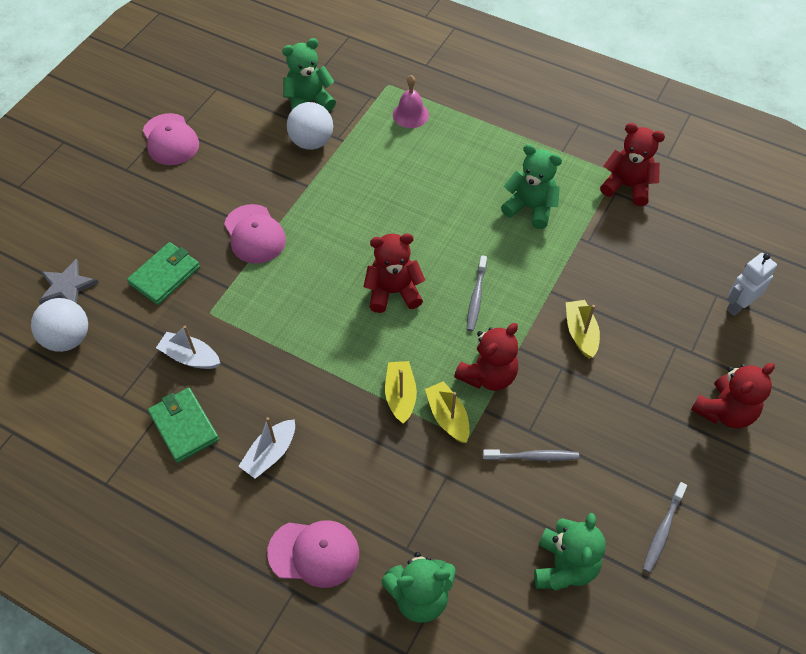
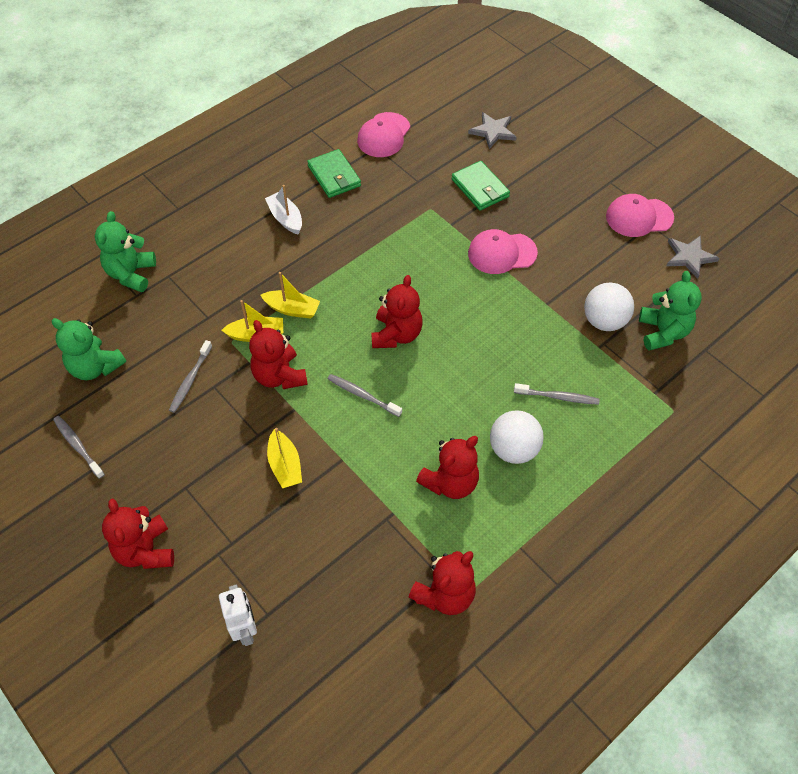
camera: 110 degrees right, 0 degrees up
white ball [31,298,88,352] -> white ball moved to [490,410,544,464]
green wallet [148,388,219,463] -> green wallet turned 75 degrees clockwise [307,149,361,198]
white boat [156,326,220,369] -> none
pink cap [267,520,359,588] -> pink cap moved to [357,112,410,157]
pink bell [393,75,429,128] -> none
green teddy bear [501,144,562,229] -> red teddy bear [416,436,479,499]
yellow boat [566,300,600,359] -> yellow boat turned 60 degrees clockwise [267,428,302,488]
none -> grey toothbrush [514,383,599,405]
none -> grey star [666,235,720,279]

